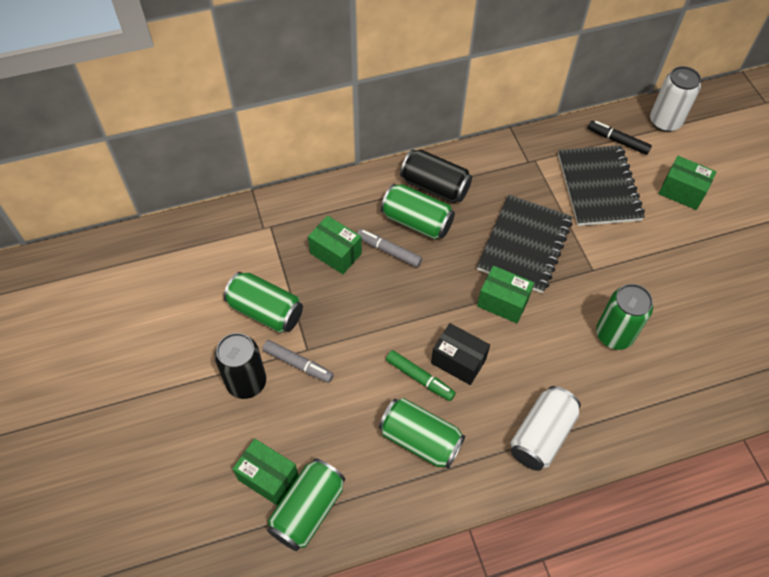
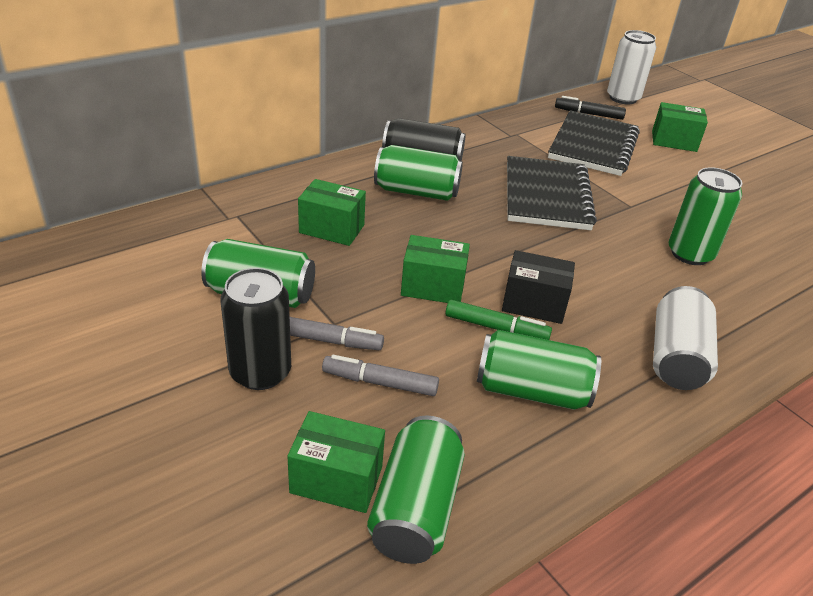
camera: 20 degrees left, 20 degrees down
grey marker [357,229,422,267] -> grey marker moved to [322,355,439,396]
green box [477,266,534,323] -> green box moved to [401,235,470,303]
black notebook [558,145,645,226] -> black notebook turned 45 degrees clockwise [548,110,640,176]

